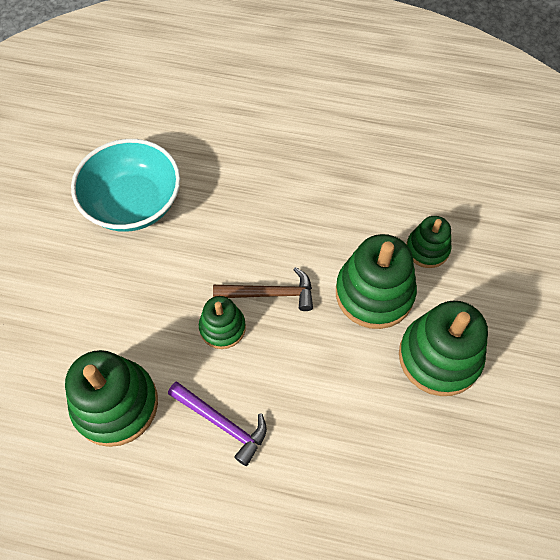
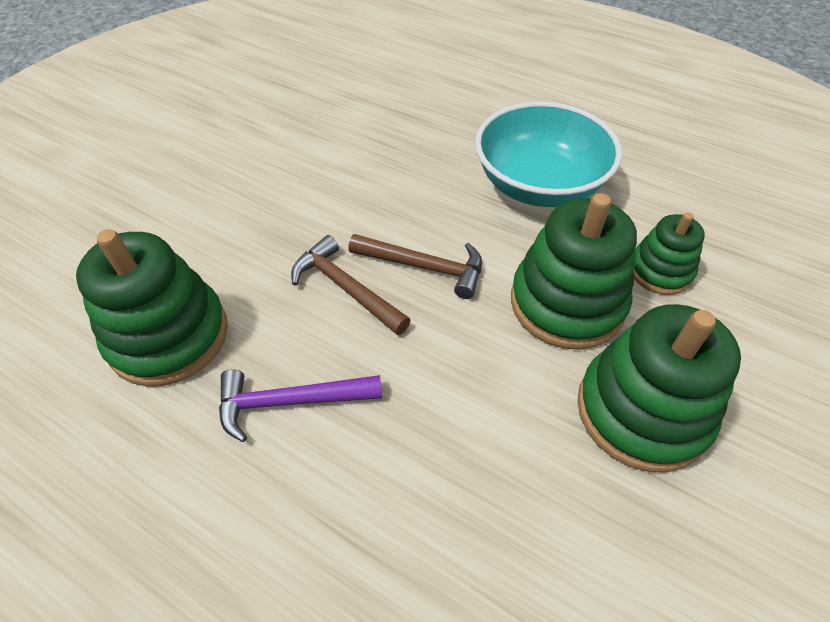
camera: 20 degrees right, 10 degrees down
turquoise bowl [71,139,181,232] -> turquoise bowl moved to [475,102,622,207]
purple hammer [168,382,267,466] -> purple hammer turned 120 degrees clockwise [219,369,382,442]
green stacking toy [199,296,246,349] -> brown hammer [291,235,411,335]

